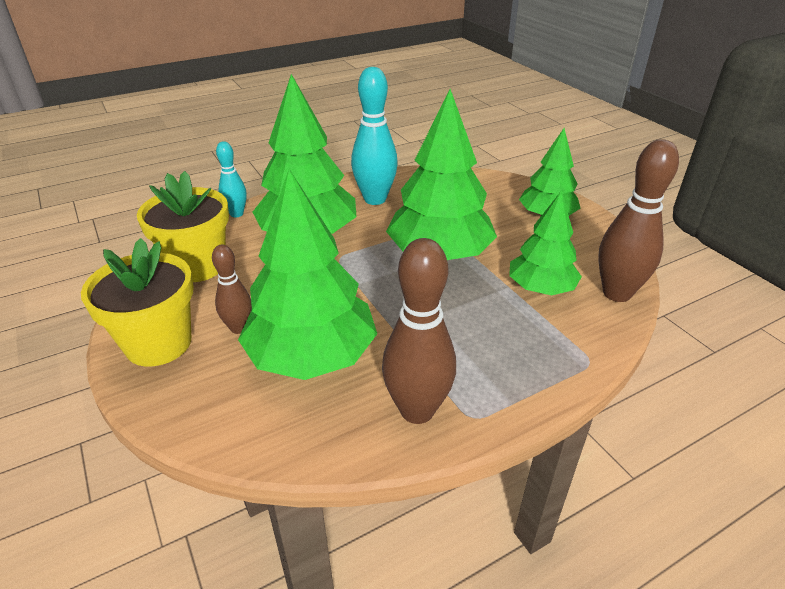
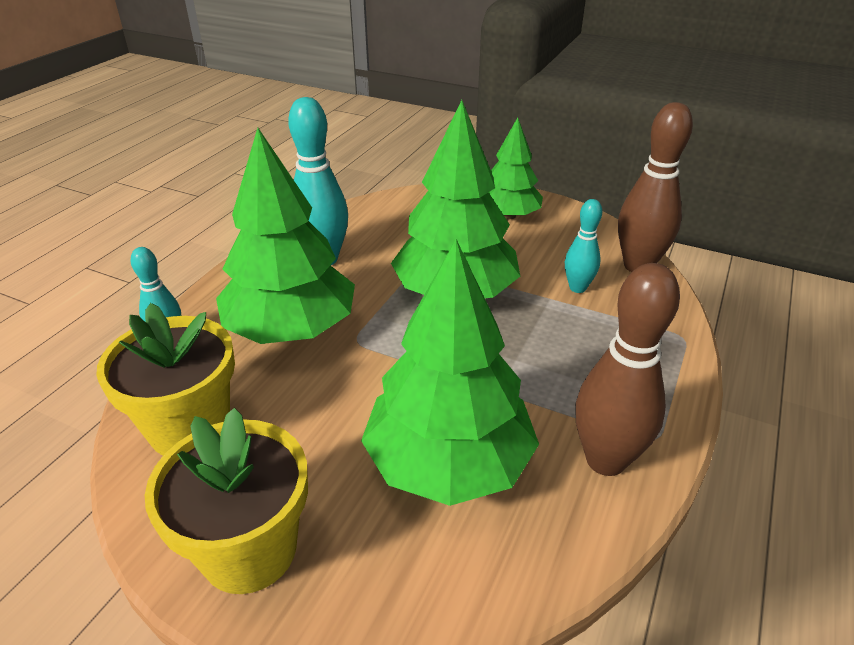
camera: 35 degrees left, 0 degrees up
brown bowling pin [212,245,252,334] -> none
green tree [509,192,582,295] -> turquoise bowling pin [565,199,602,293]

